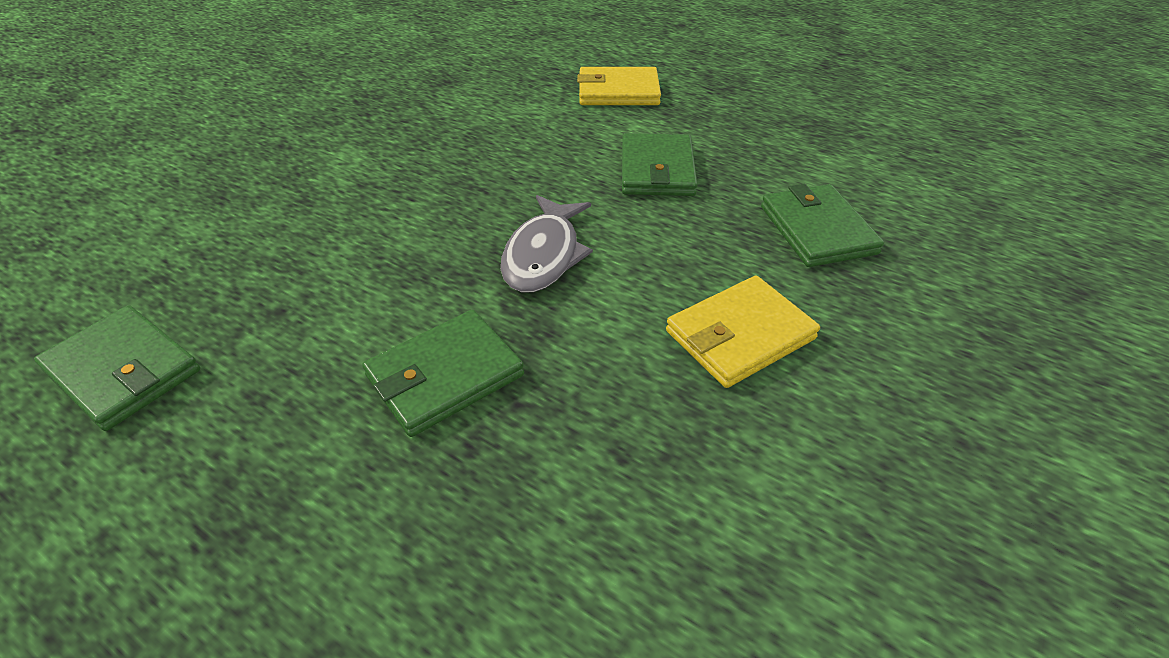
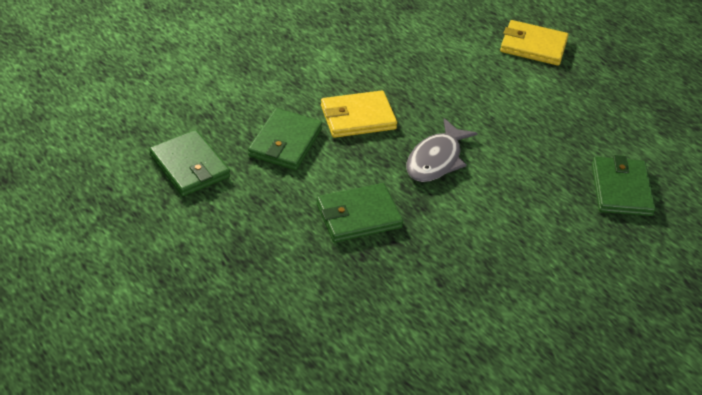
camera: 15 degrees right, 0 degrees up
green wallet [622,133,698,196] -> green wallet moved to [248,108,322,170]
yellow wallet [666,276,820,388] -> yellow wallet moved to [321,90,397,138]

